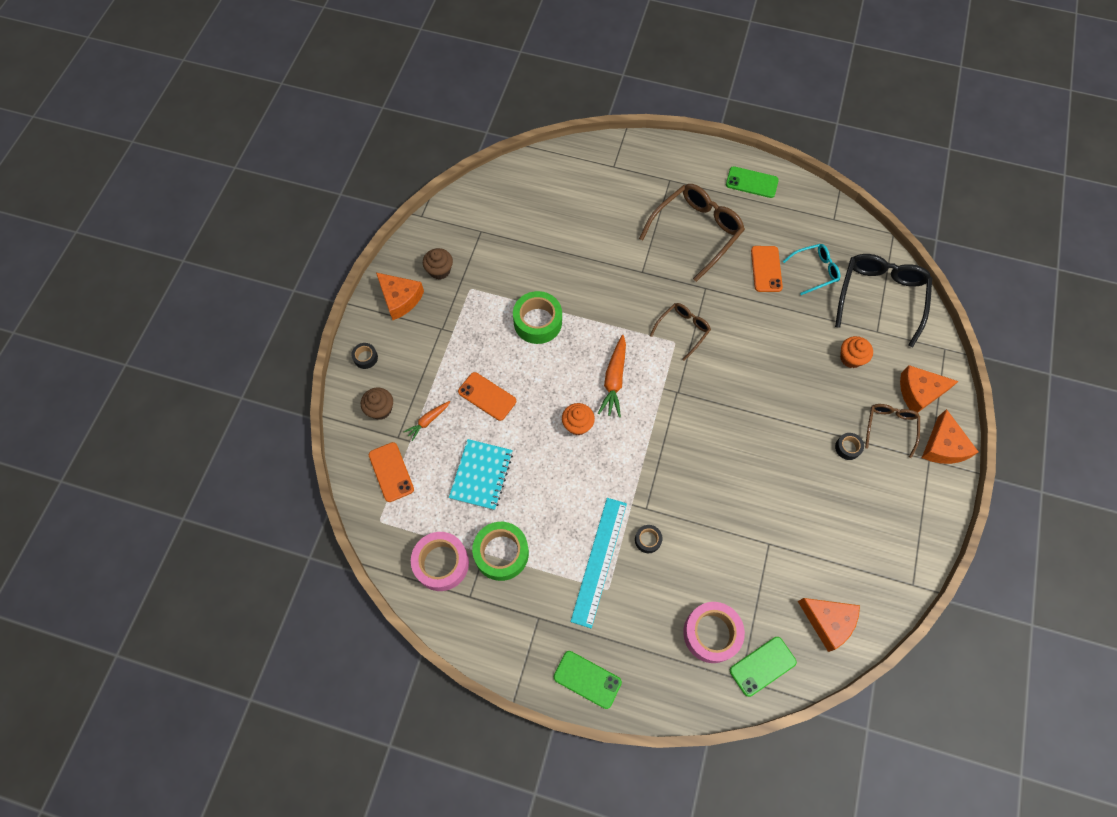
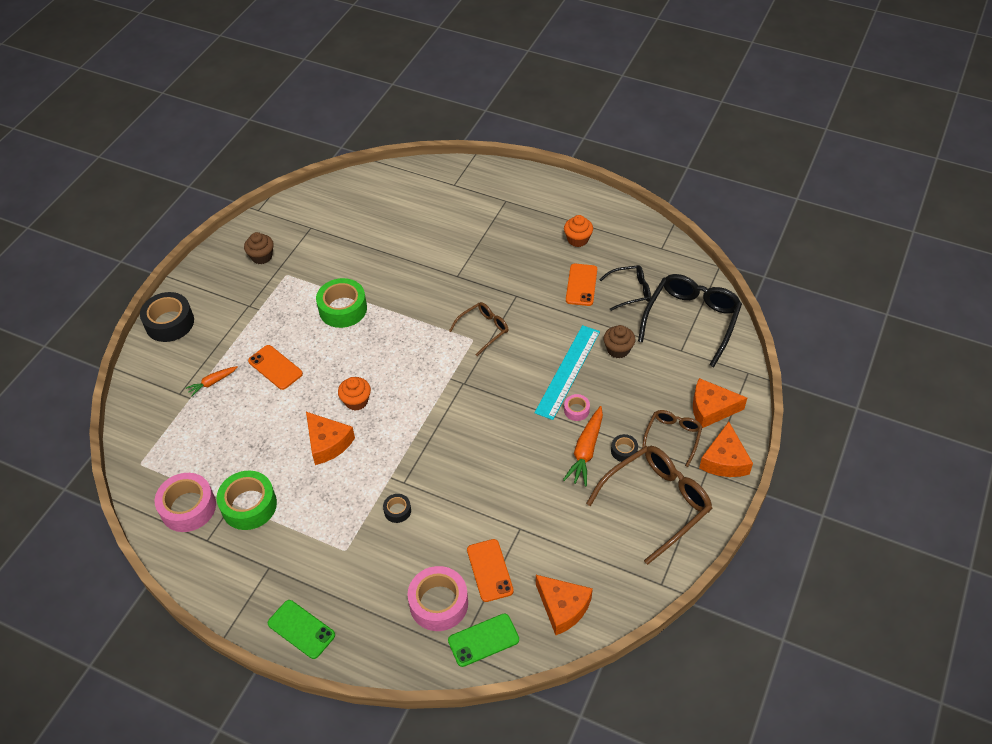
camera: 10 degrees right, 15 degrees down
black tape [351,343,378,369] -> black tape [140,292,194,342], size x2.04
brown cupcake [361,387,393,420] -> brown cupcake moved to [603,325,636,359]
orange phone [369,442,414,502] -> orange phone moved to [467,539,514,602]
orange cheese [376,273,424,320] -> orange cheese moved to [306,412,355,465]
turquoise notebook [449,439,513,510] -> none
turquoise ruler [571,498,627,628] -> turquoise ruler moved to [534,325,600,420]
orange carrot [598,335,626,417] -> orange carrot moved to [563,406,603,487]
brown glasses [639,184,745,282] -> brown glasses moved to [586,446,712,565]
green phone [726,166,779,198] -> none
turquoise glasses [783,244,840,295] -> black glasses [599,265,651,311]
orange cupcake [840,336,873,368] -> orange cupcake moved to [564,215,593,247]
none -> pink tape [564,394,590,421]

